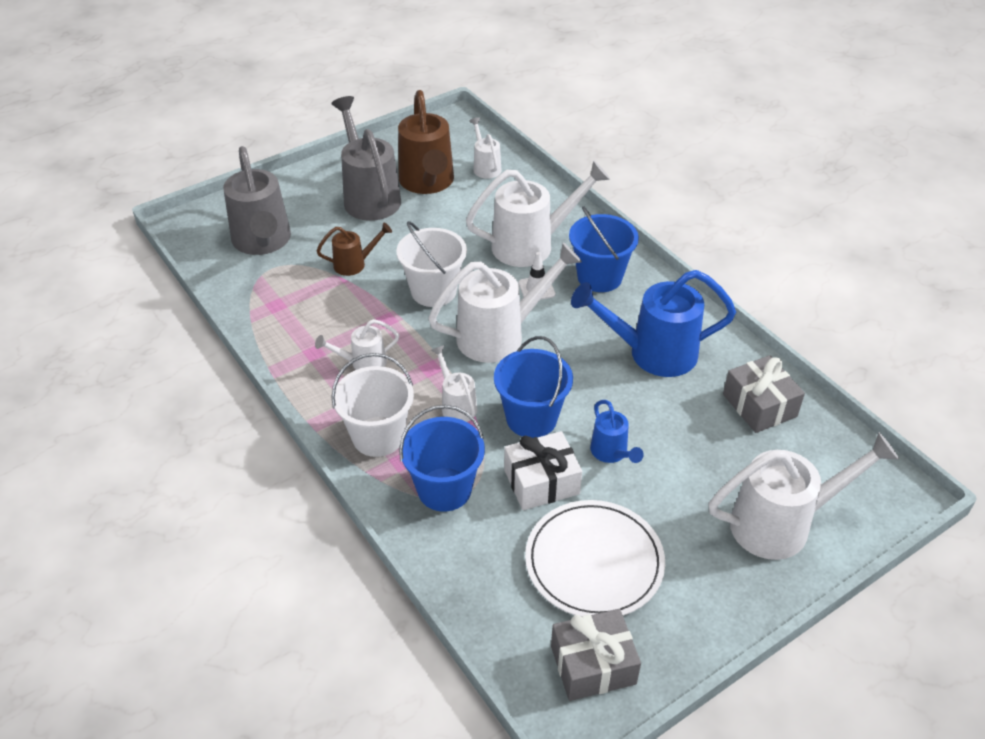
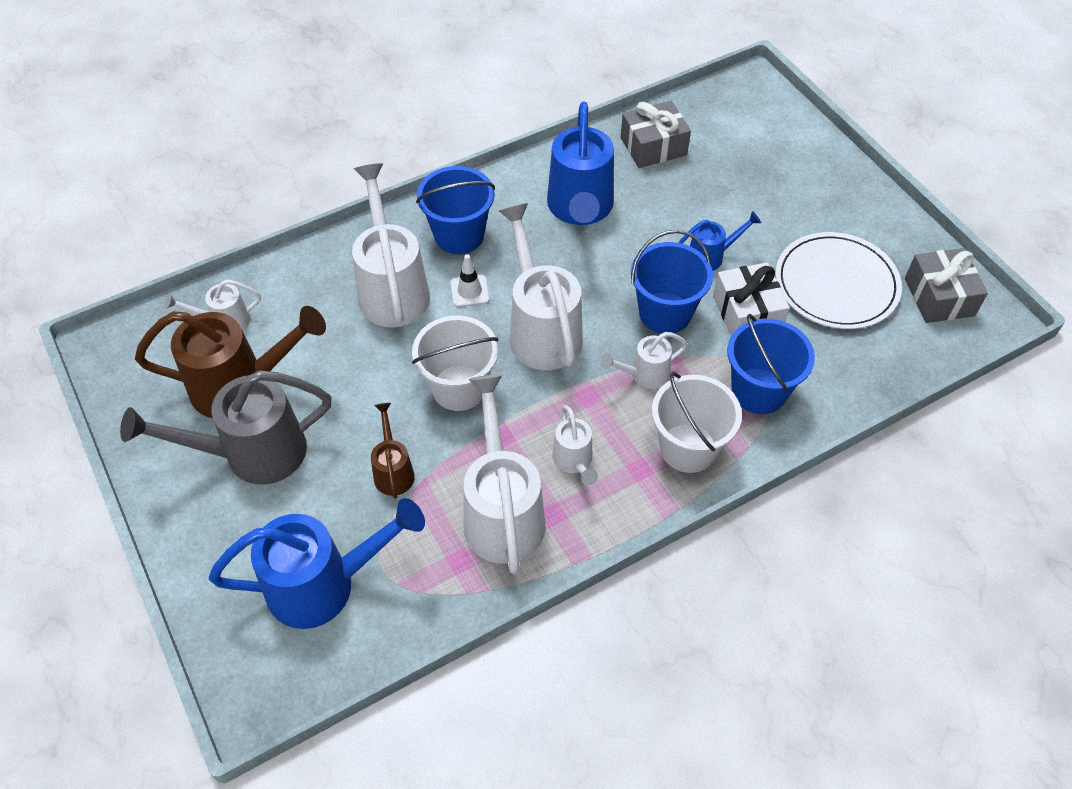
camera: 85 degrees left, 10 degrees up
grey watering can [223,146,291,255] -> blue watering can [209,498,425,629]
white watering can [709,432,899,560] -> white watering can moved to [464,374,546,574]

